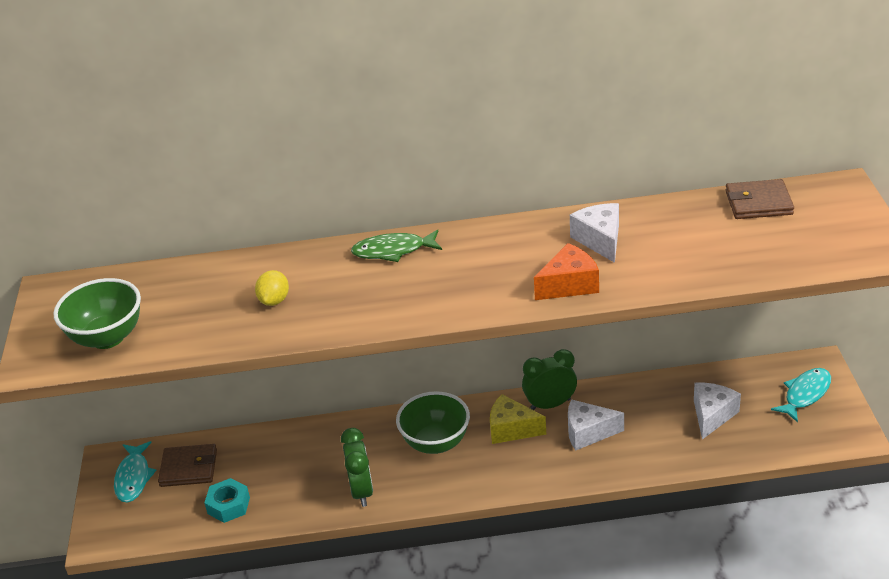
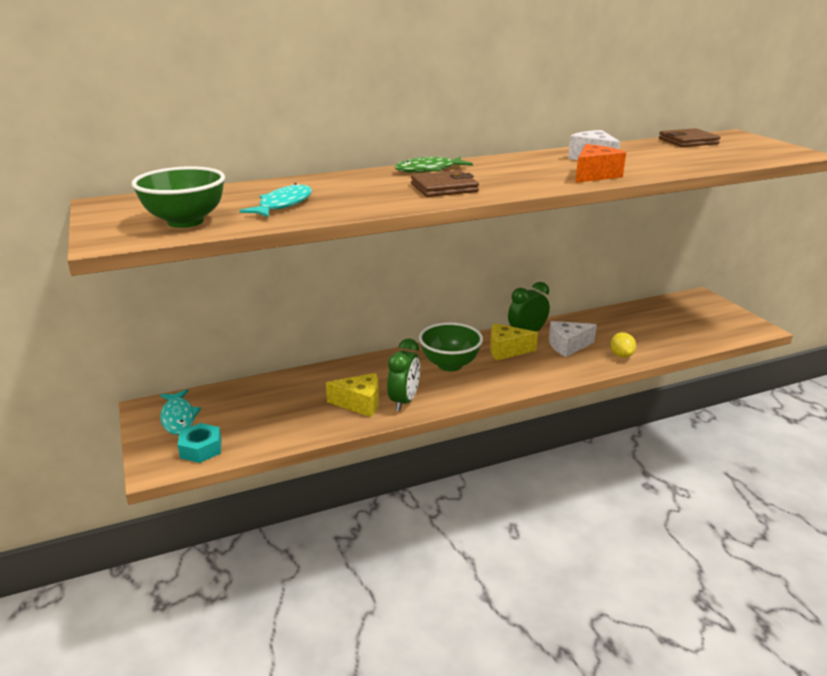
camera: 20 degrees left, 10 degrees down
brown wallet [158,444,217,487] -> brown wallet moved to [411,170,479,197]
turquoise nut [204,478,250,523] -> turquoise nut moved to [178,423,222,463]
yellow lemon [255,270,289,306] -> yellow lemon moved to [610,332,636,358]
green clock [341,428,373,507] -> green clock turned 45 degrees clockwise [387,339,420,411]
white cheese [694,383,741,439] -> none
turquoise fish [771,368,831,423] -> turquoise fish moved to [239,183,312,218]
none -> yellow cheese [326,373,379,417]

